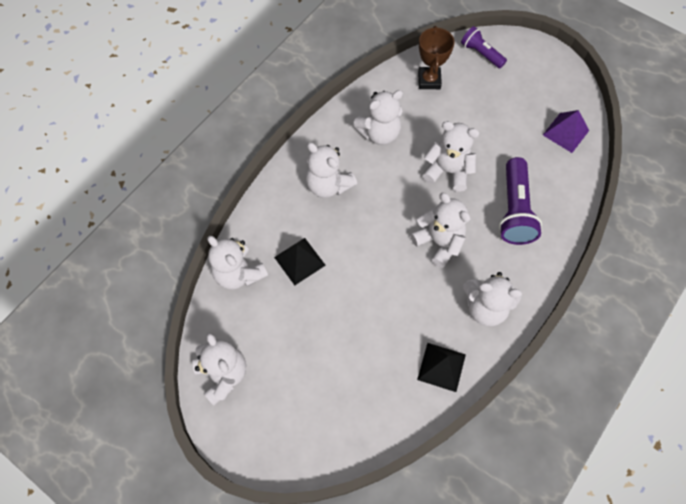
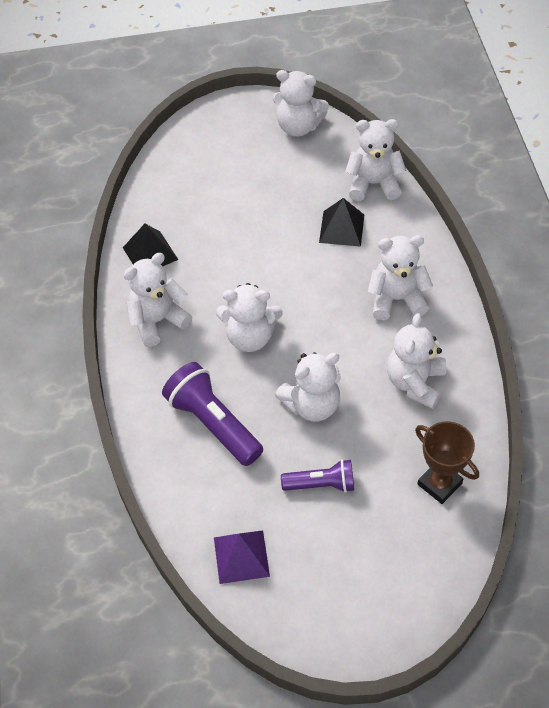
camera: 135 degrees right, 10 degrees down
purple flashlight [461,26,507,68] -> purple flashlight moved to [281,459,354,493]

